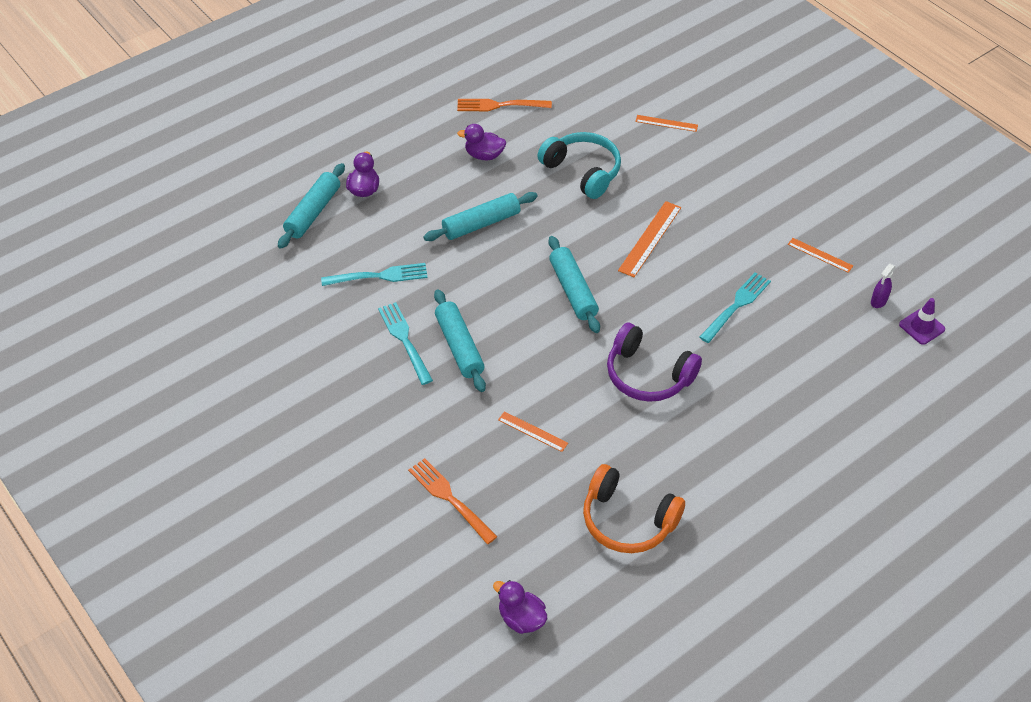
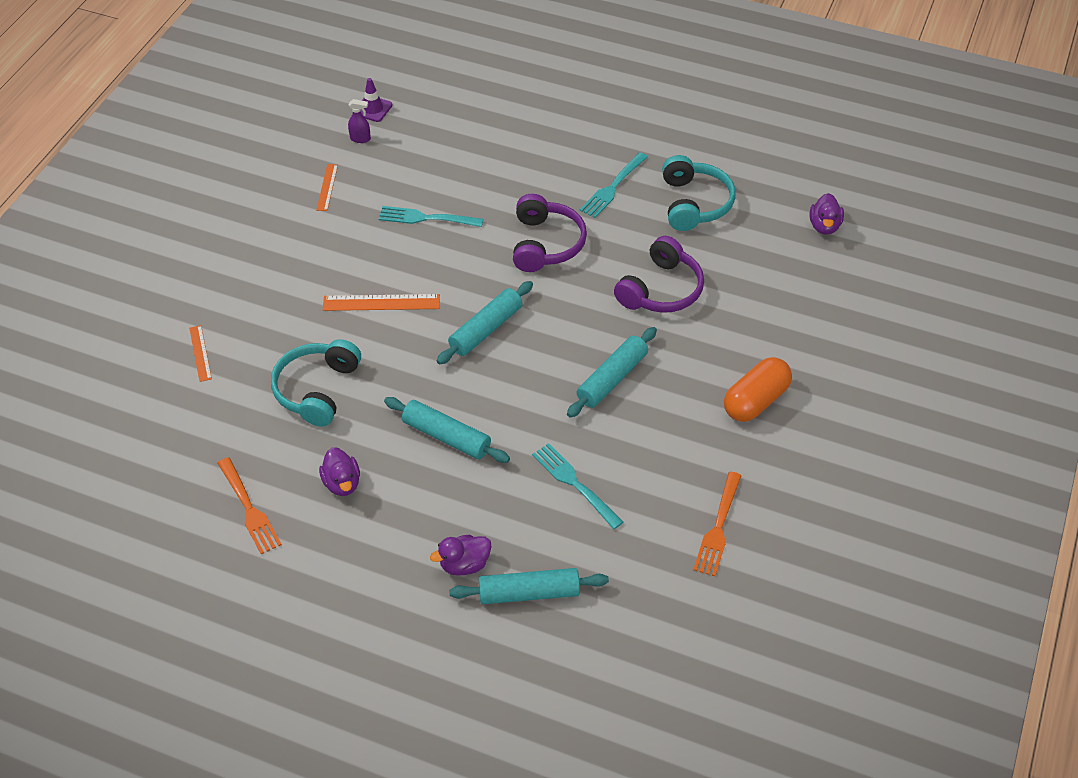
camera: 120 degrees left, 0 degrees up
turquoise fork [378,302,433,385] -> turquoise fork moved to [580,152,648,218]
orange fork [408,458,497,544] -> orange fork moved to [693,472,742,576]
orange ruler [498,411,568,452] -> purple headphones [614,236,704,313]
orange headphones [583,464,685,553] -> turquoise headphones [662,155,736,231]
none -> orange capsule [724,357,792,422]

